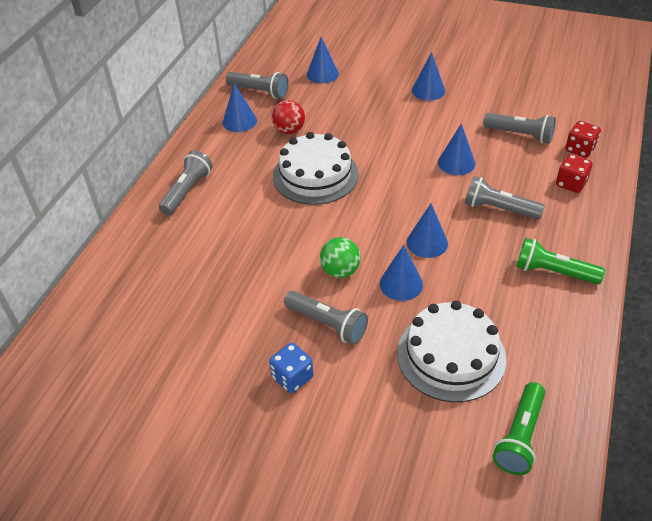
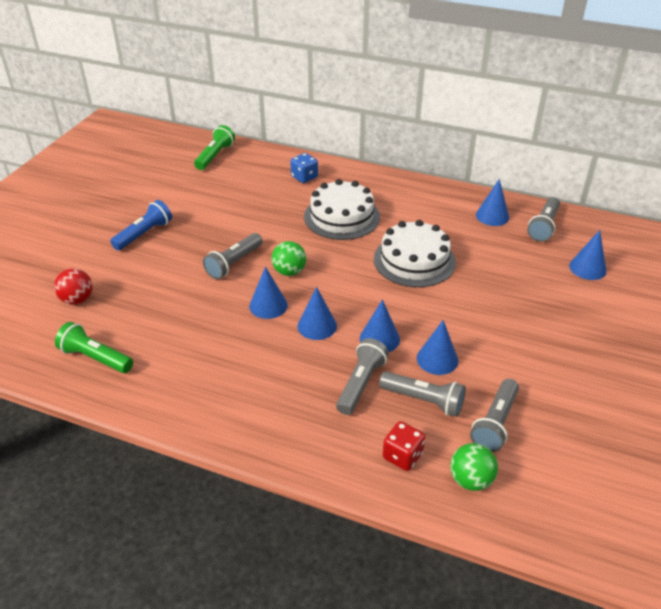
camera: 90 degrees right, 5 degrees down
grey flashlight [159,150,213,215] -> grey flashlight moved to [379,371,466,417]
blue dice [269,343,313,393] -> blue dice moved to [290,153,318,183]
red ball [272,100,305,134] -> red ball moved to [54,268,93,305]
white cake [397,301,506,402] -> white cake moved to [304,179,380,240]
blue cone [412,52,445,101] -> blue cone moved to [360,299,400,352]
green flashlight [516,238,605,284] -> green flashlight moved to [194,125,235,170]
red dice [565,121,601,158] -> green ball [450,443,498,491]
none -> blue flashlight [110,200,172,250]

